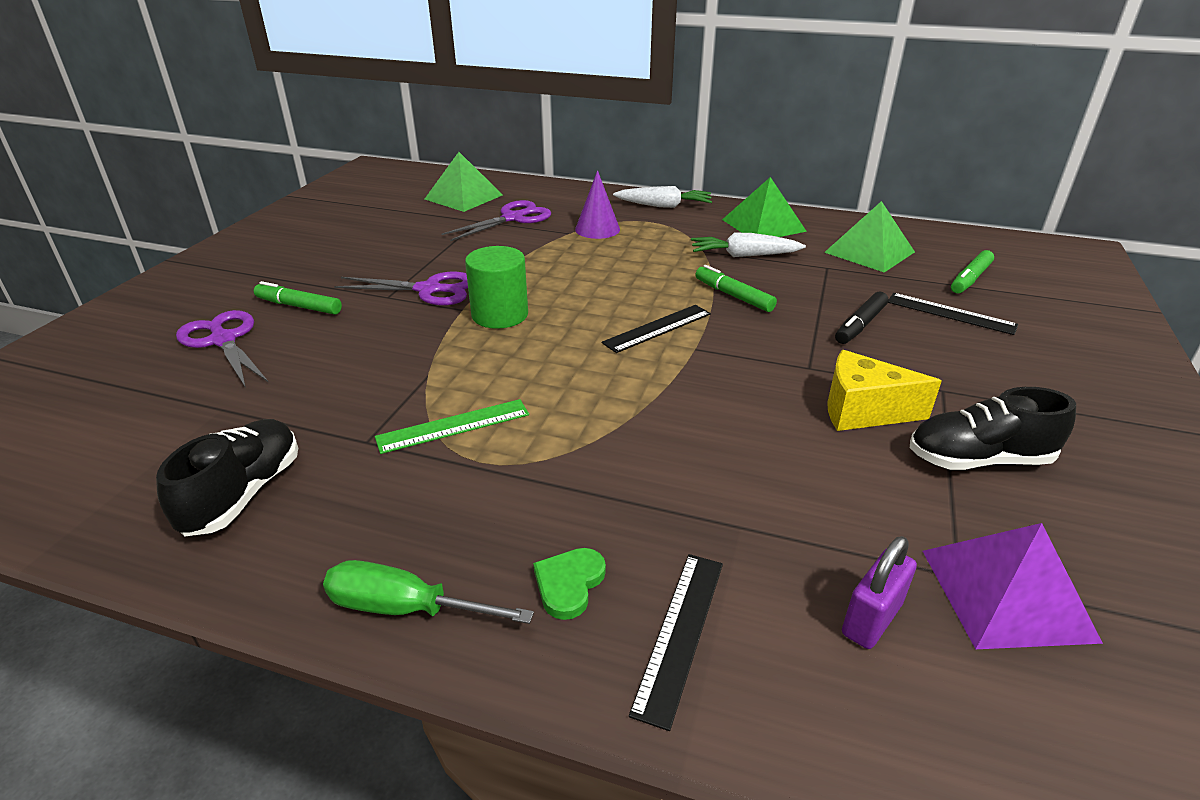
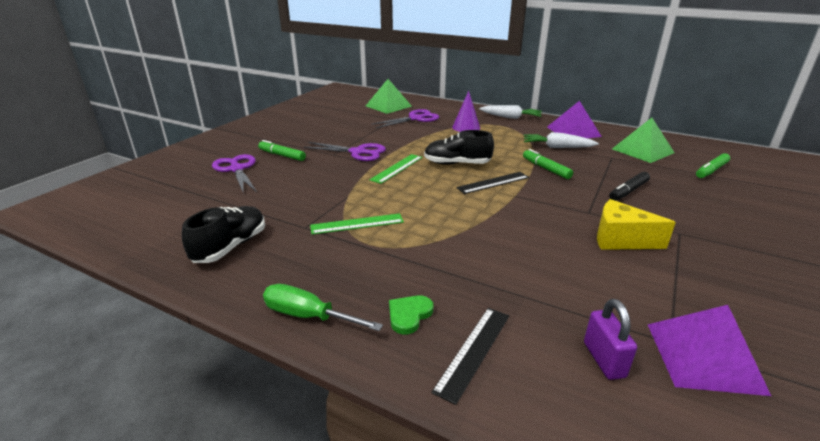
camera: 10 degrees right, 5 degrees down
green cylinder [465,246,528,329] -> green ruler [369,154,423,184]
green pyramid [722,177,807,237] -> purple pyramid [547,101,602,138]
purple padlock [842,536,917,649] -> purple padlock turned 60 degrees counterclockwise [584,299,637,380]
black ruler [888,293,1018,335] -> none
black shoe [910,387,1076,470] -> black shoe moved to [424,130,494,165]

